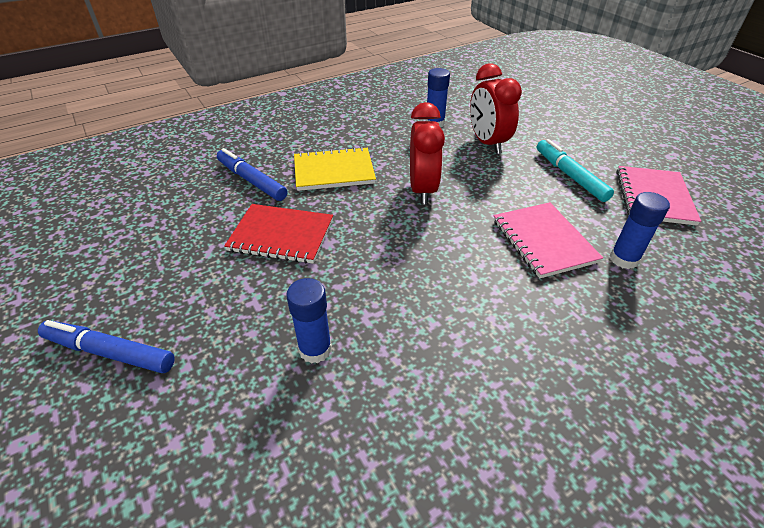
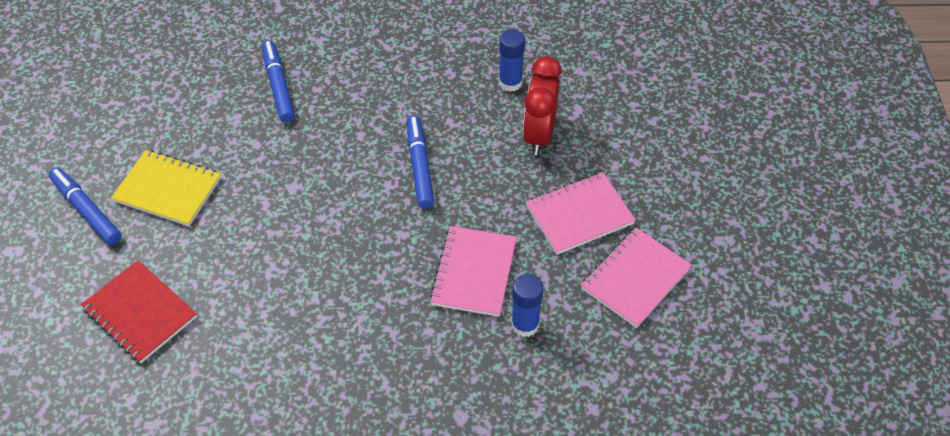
camera: 30 degrees right, 10 degrees up
red notebook [224,204,333,264] -> red notebook moved to [81,260,197,363]
blue glue stick [286,278,332,364] -> none
yellow notebook [294,147,376,191] -> yellow notebook moved to [111,150,221,226]
red clock [410,102,445,204] -> blue marker [407,115,434,209]
turquoise marker [537,139,614,202] -> pink notebook [526,172,636,255]

